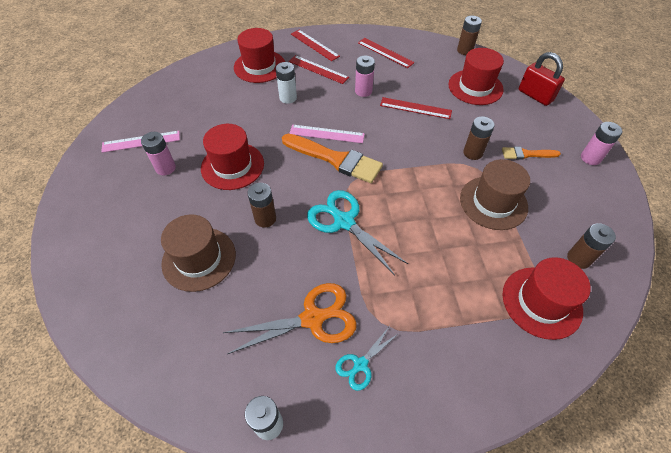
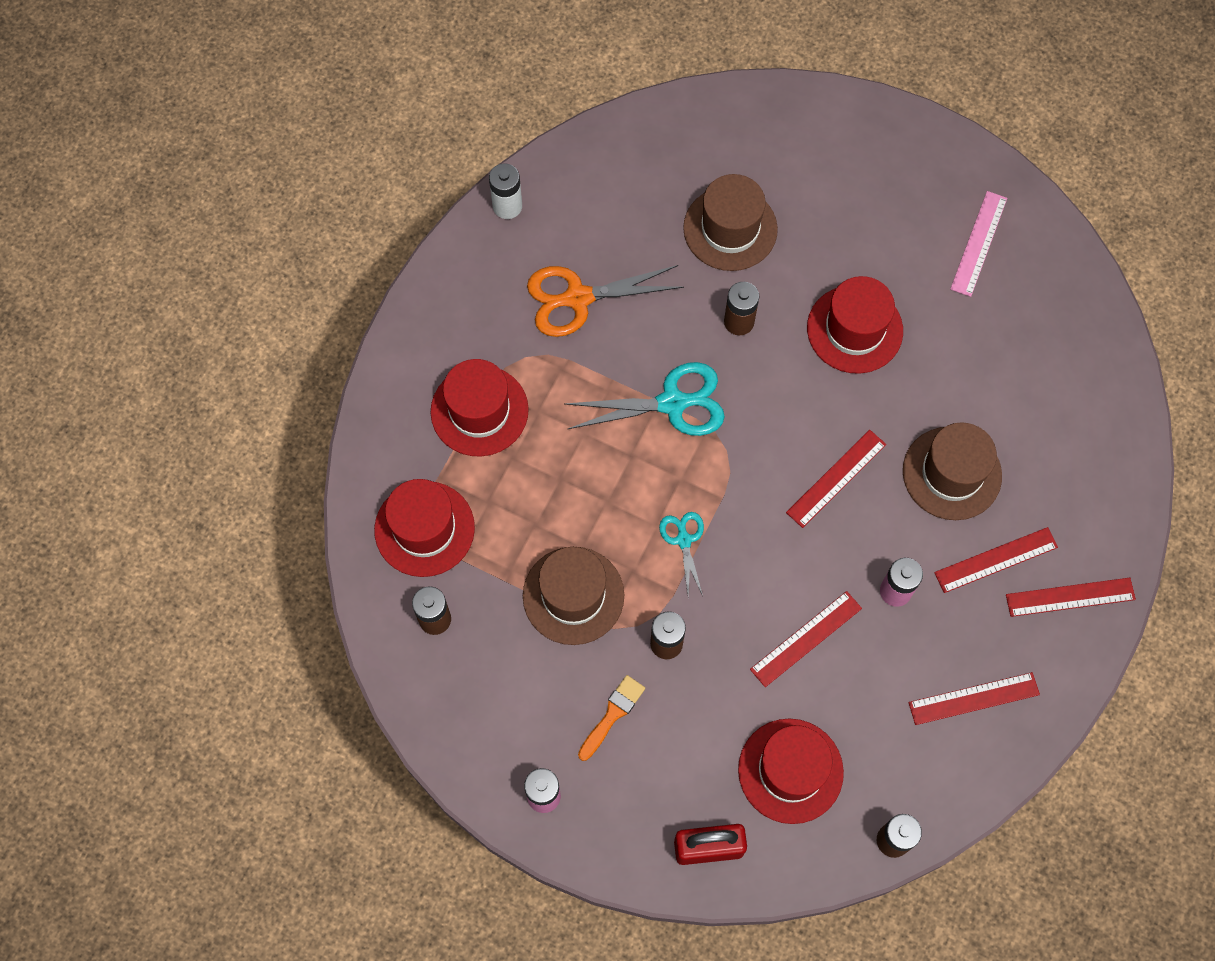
camera: 125 degrees right, 15 degrees up
pink battery [141,132,176,175] -> none
orange scissors [223,283,357,354] -> orange scissors turned 60 degrees clockwise [527,265,684,337]
red hat [234,28,285,83] -> red hat moved to [431,359,529,456]
white battery [275,62,297,104] -> brown hat [903,422,1002,520]
orange brush [282,134,383,183] -> none
pink ruler [289,125,365,143] -> red ruler [786,430,886,528]
turquoise scissors [335,327,398,391] -> turquoise scissors moved to [659,512,704,596]

